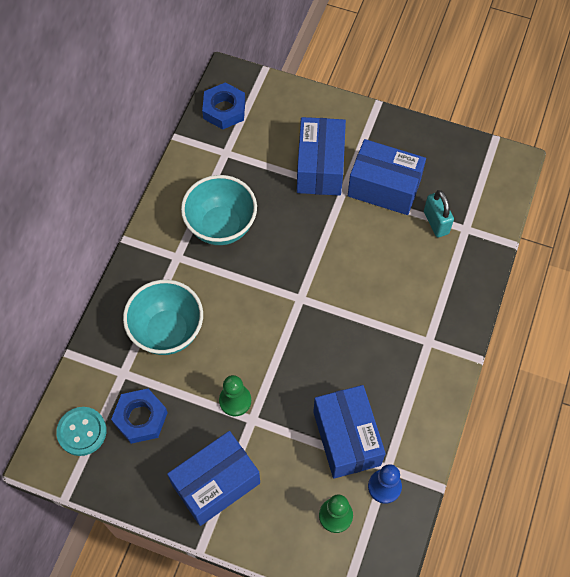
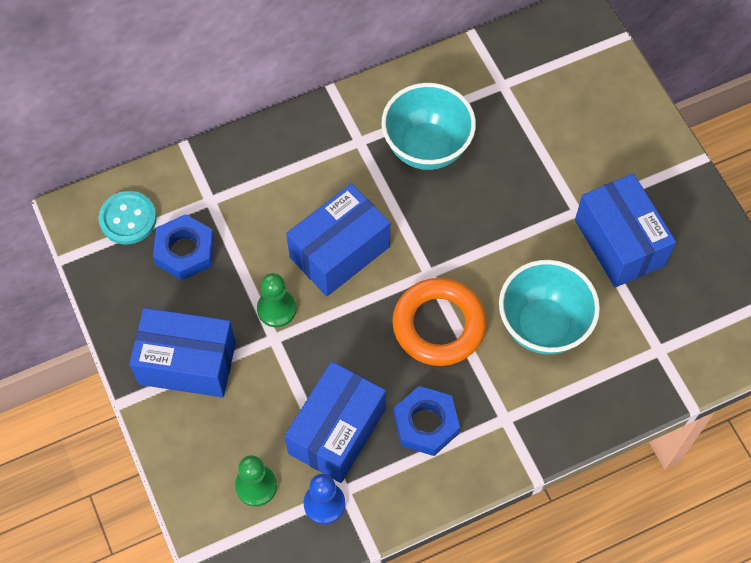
camera: 45 degrees right, 0 degrees up
turquoise bowl [123,280,203,355] -> turquoise bowl moved to [499,260,600,354]
blue nut [202,82,245,129] -> blue nut moved to [394,386,460,456]
blue box [297,117,346,196] -> blue box moved to [286,183,390,296]
turquoise padlock [424,190,454,237] -> none
none -> orange ring [392,278,486,366]

